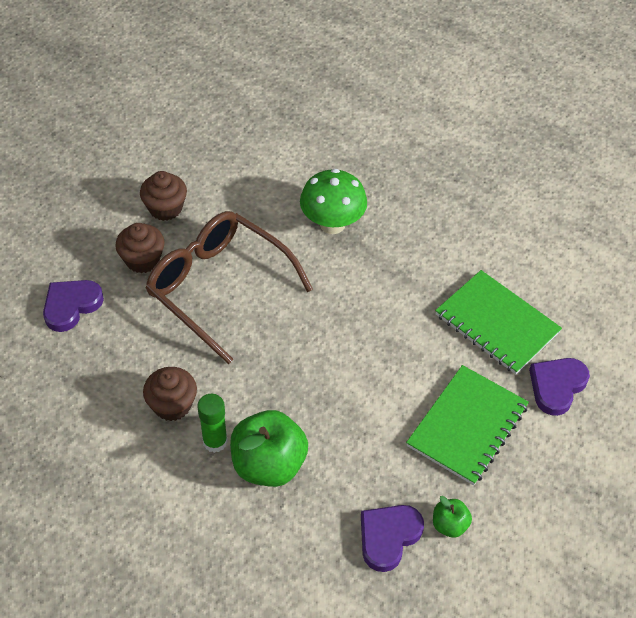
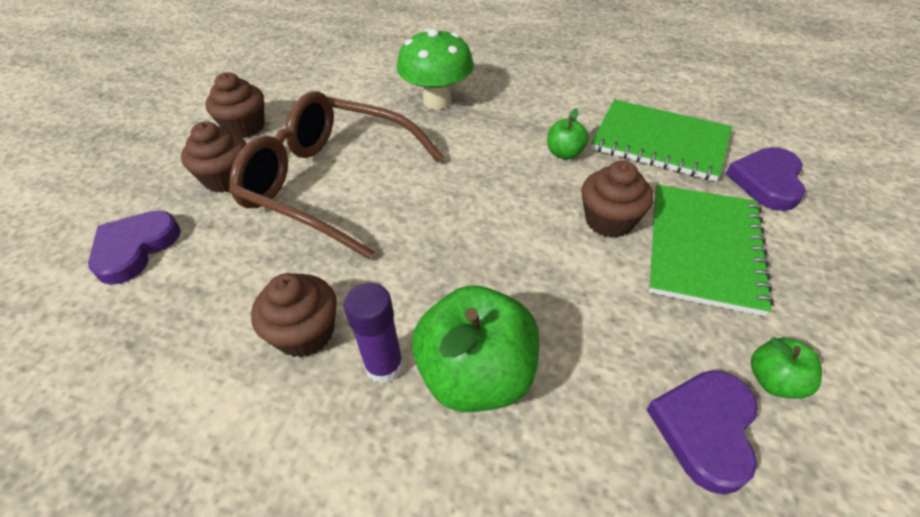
camera: 15 degrees left, 5 degrees down
green glue stick [197,394,228,453] -> purple glue stick [344,283,403,384]
none -> green apple [547,108,589,159]
none -> brown cupcake [581,161,653,238]

